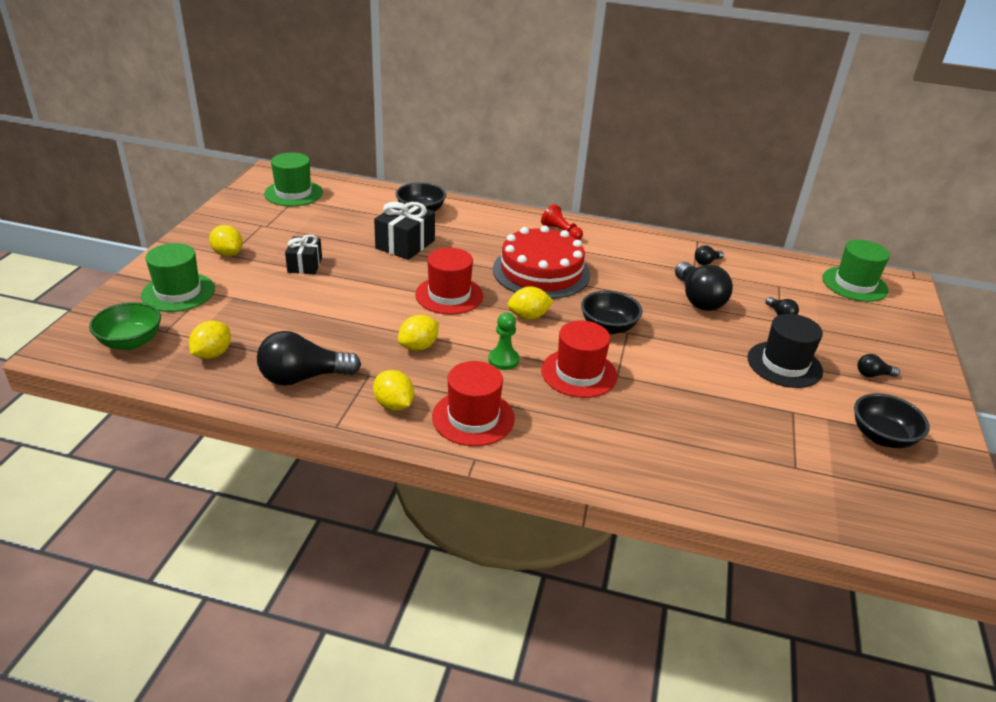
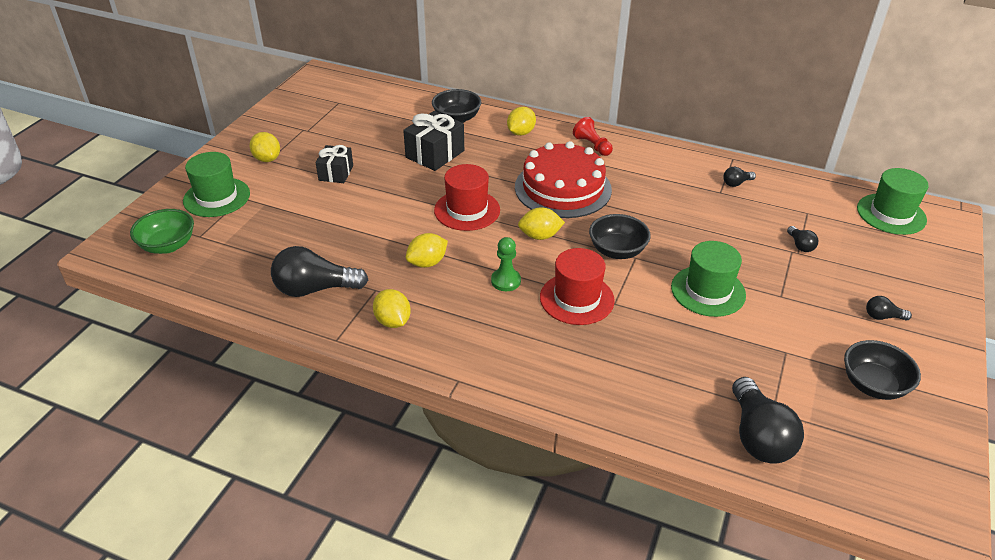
camera: 10 degrees right, 5 degrees up
yellow lemon [189,321,231,359] -> yellow lemon moved to [507,107,536,136]
green hat [264,153,323,206] -> green hat moved to [671,241,746,317]
red hat [432,361,515,446] -> none
black light bulb [675,262,733,311] -> black light bulb moved to [732,377,804,464]
black hat [747,314,823,388] -> none

